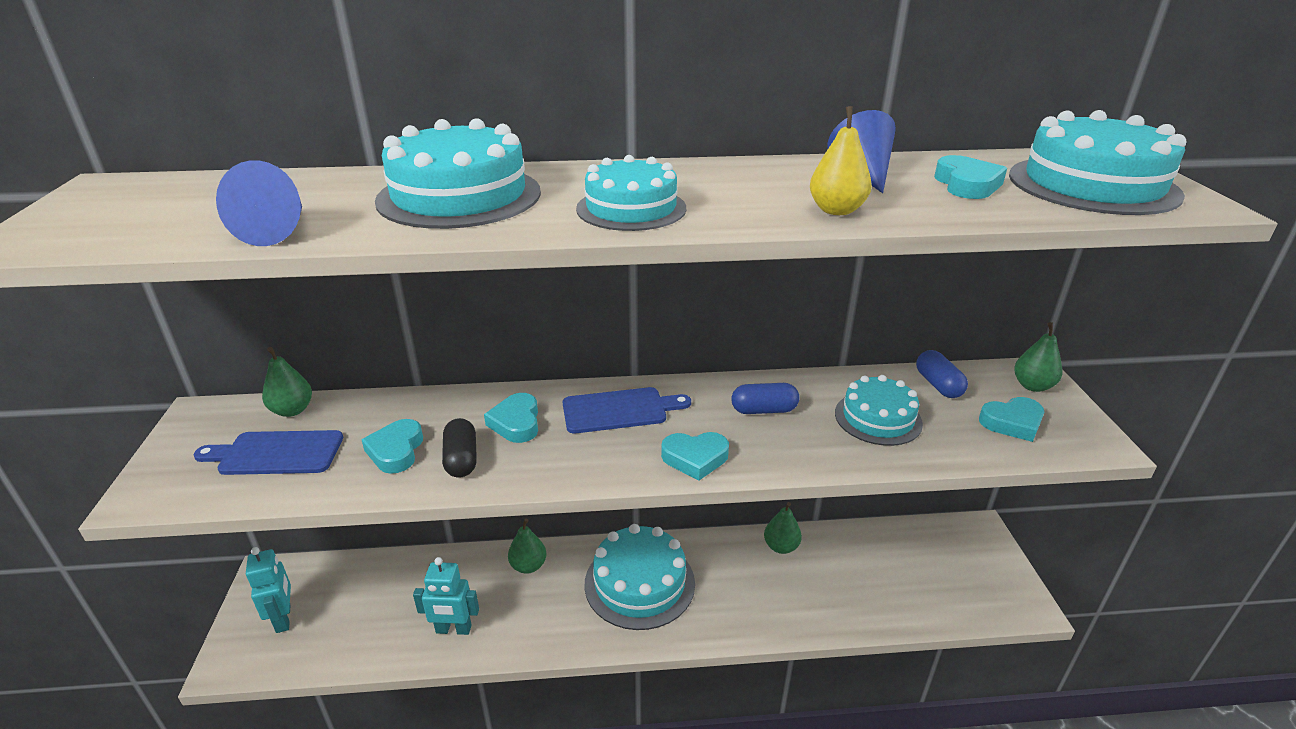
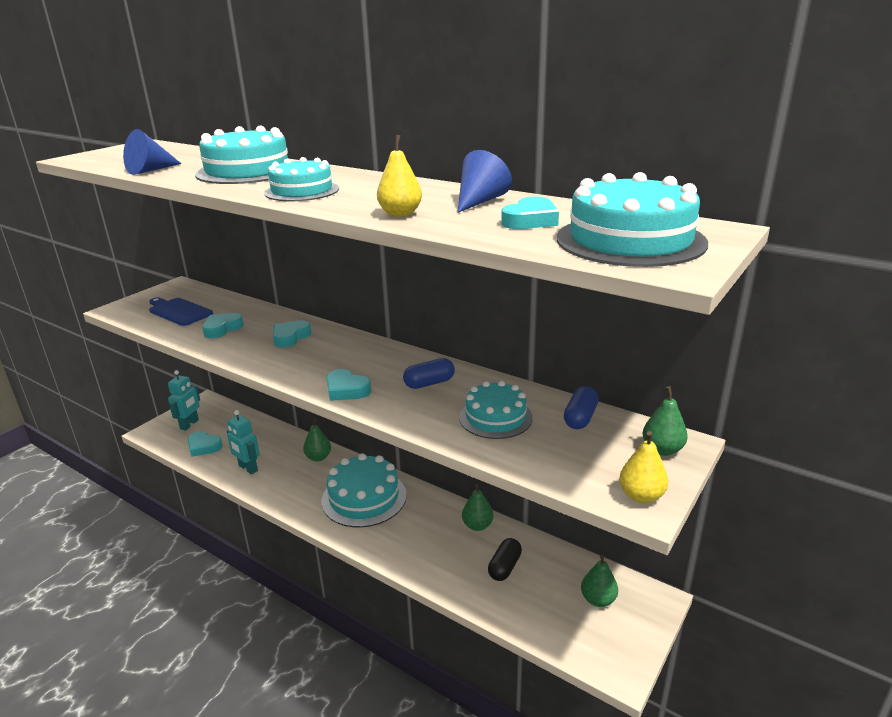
camera: 40 degrees right, 5 degrees down
green pear [262,347,312,417] -> green pear moved to [581,555,618,607]
black capsule [442,418,477,477] -> black capsule moved to [488,538,522,581]
blue cutting board [563,387,691,433] -> none
blue capsule [732,383,799,414] -> blue capsule turned 60 degrees counterclockwise [403,358,455,389]
turquoise heart [979,397,1044,442] -> turquoise heart moved to [188,431,223,457]
none -> yellow pear [619,431,668,503]

